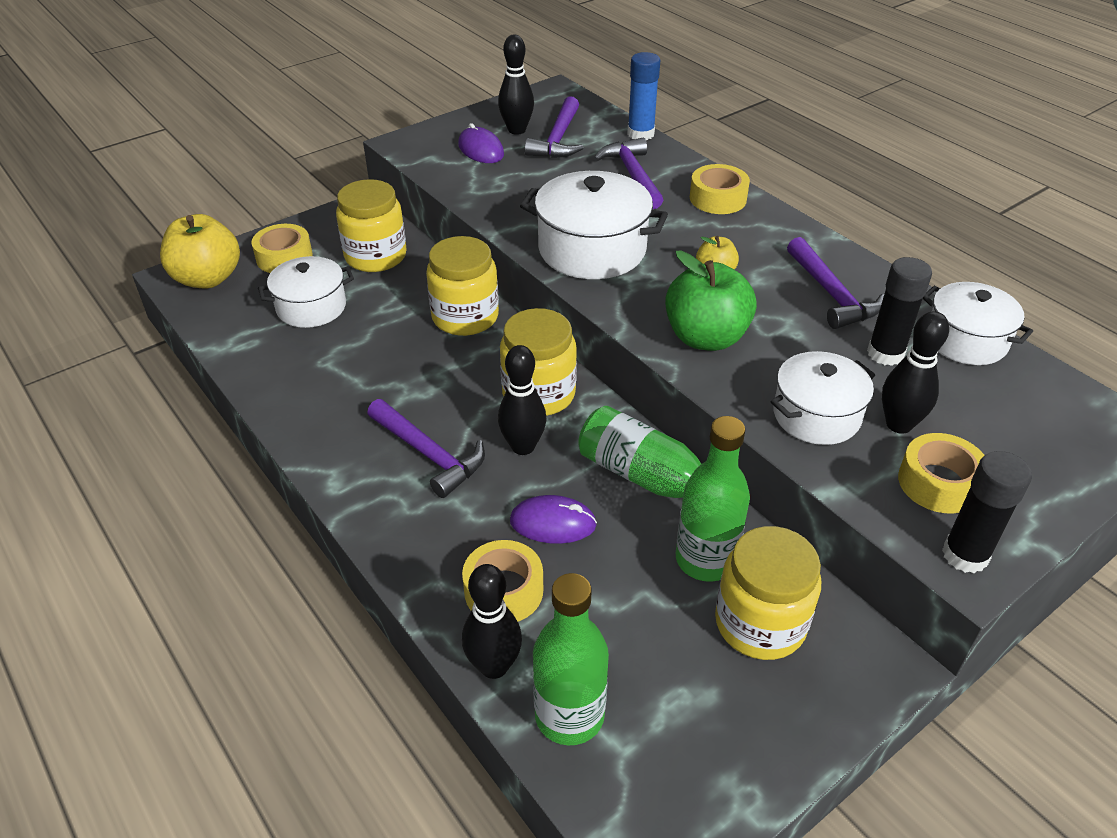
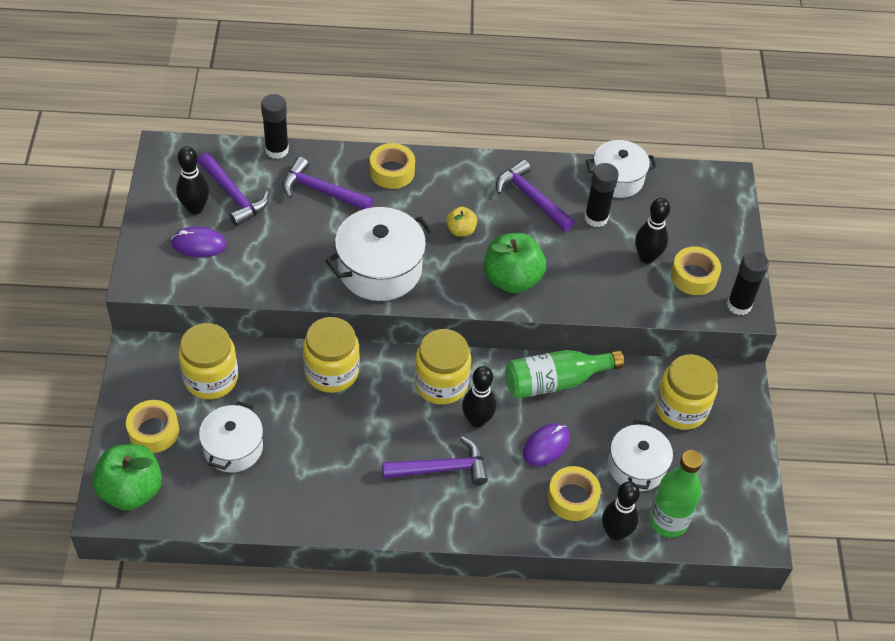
camera: 55 degrees left, 10 degrees up
yellow apple [160,214,240,288] -> green apple [92,444,162,511]
blue glue stick [627,52,660,140] -> black glue stick [261,94,289,159]
green bottle [676,416,750,582] -> none
white pot [771,351,875,445] -> white pot moved to [608,420,673,491]
purple hammer [787,237,884,329] -> purple hammer turned 150 degrees counterclockwise [496,160,575,232]

